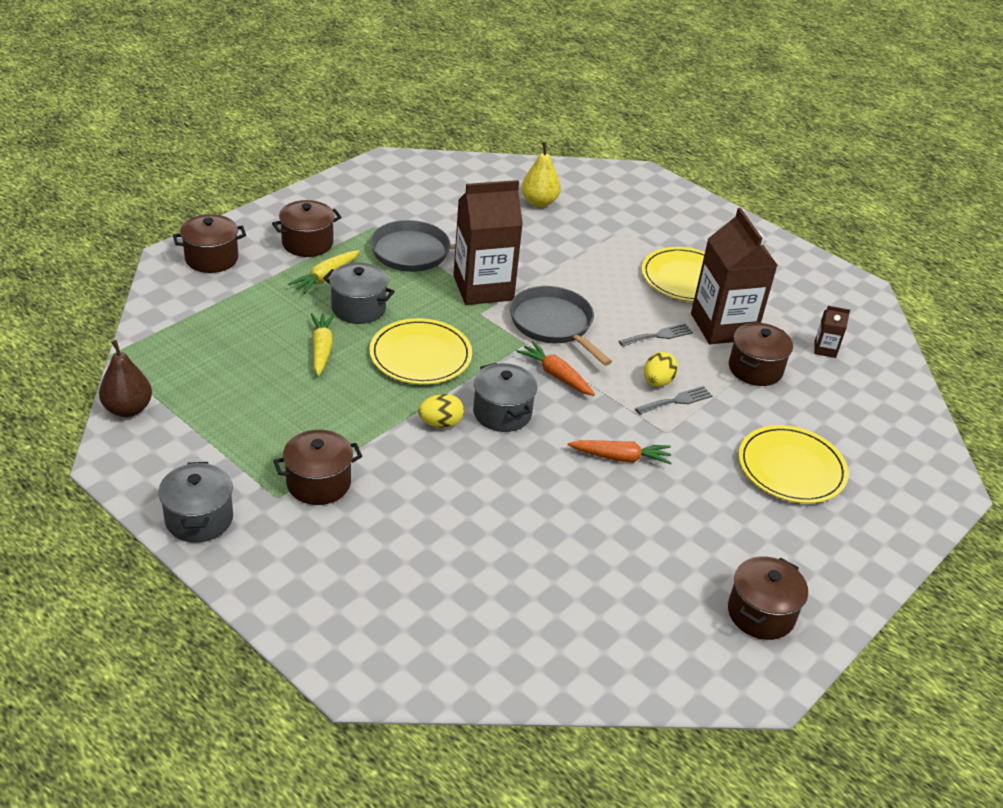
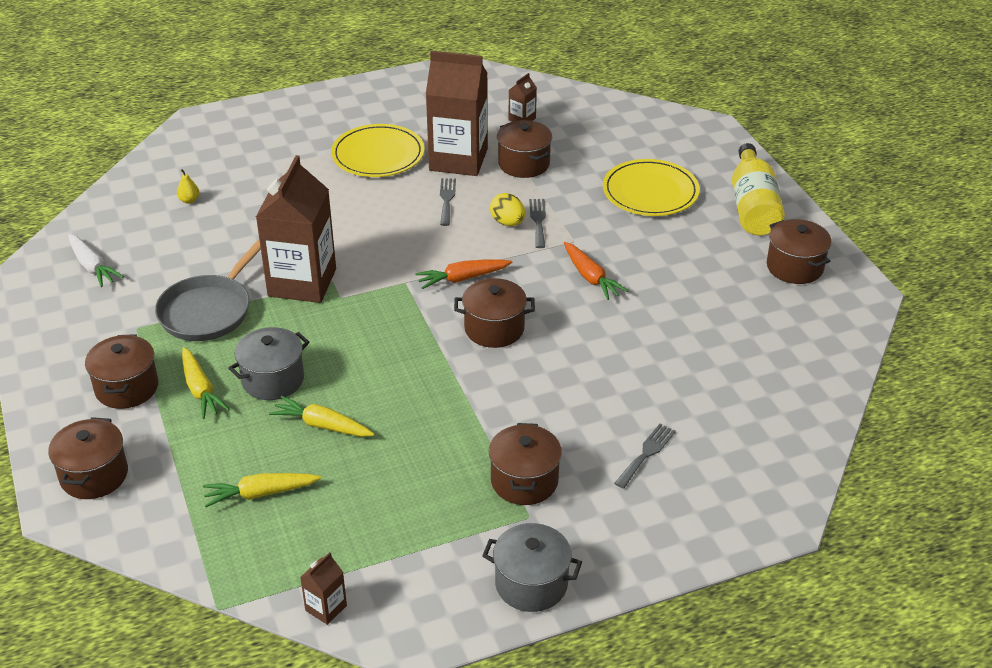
camera: 60 degrees left, 0 degrees up
brown pear [99,340,152,417] -> brown carton [300,552,347,625]
yellow plate [369,318,472,385] -> none
yellow egg [418,394,464,428] -> none
grey pot [473,363,537,432] -> brown pot [454,278,535,348]
grey pan [510,286,612,366] -> none
yellow pear [521,142,561,207] -> yellow pear [177,169,200,204], size x0.50
orange carrot [568,440,672,465] -> orange carrot turned 120 degrees clockwise [564,242,628,300]
none -> white carrot [68,234,124,287]
none -> yellow carrot [203,473,321,507]
none -> grey fork [614,424,676,489]
none -> yellow bottle [732,143,785,235]

